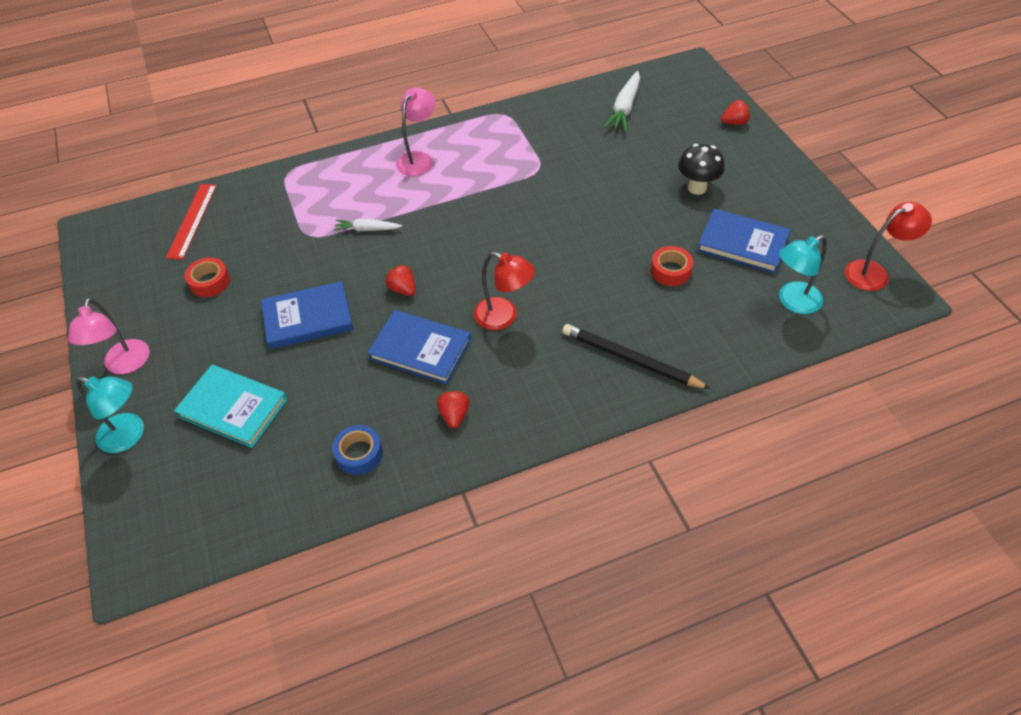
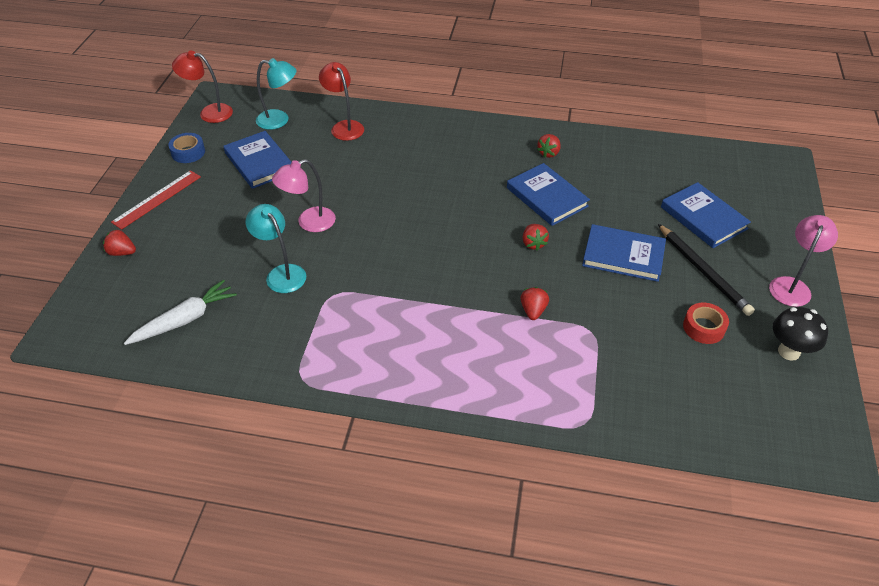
camera: 150 degrees left, 5 degrees down
turquoise lamp [76,376,144,453] -> turquoise lamp moved to [246,204,306,293]
red ruler [166,184,217,259] -> red ruler moved to [111,170,201,230]
turquoise book [174,365,287,448] -> blue book [661,182,751,248]
blue tape [332,425,383,475] -> blue tape moved to [168,133,205,163]
white carrot [334,219,402,231] -> red strawberry [520,287,549,320]
pink lamp [396,87,435,176] -> pink lamp moved to [272,159,336,232]
red lamp [474,252,535,330] -> red lamp moved to [319,62,364,141]
black pencil [562,324,711,389] -> black pencil moved to [658,224,755,316]
red tape [651,246,693,286] -> none
black mushroom [678,144,725,195] -> black mushroom moved to [773,307,828,361]

